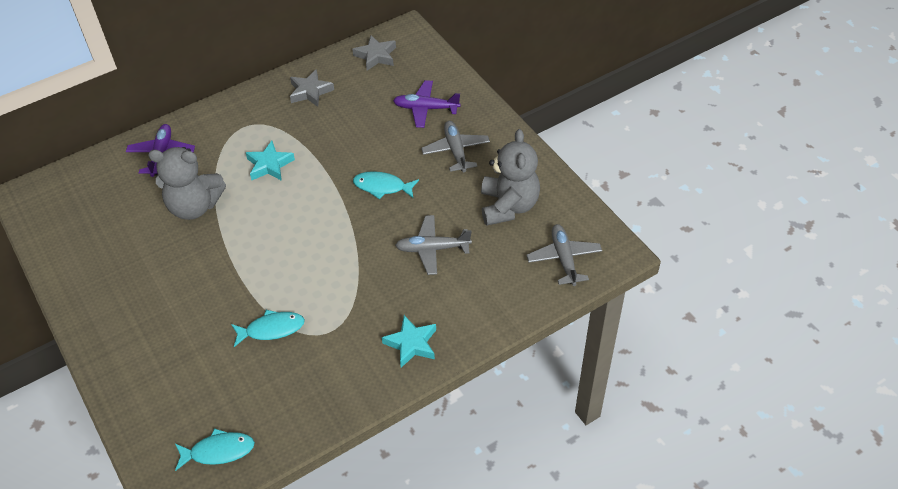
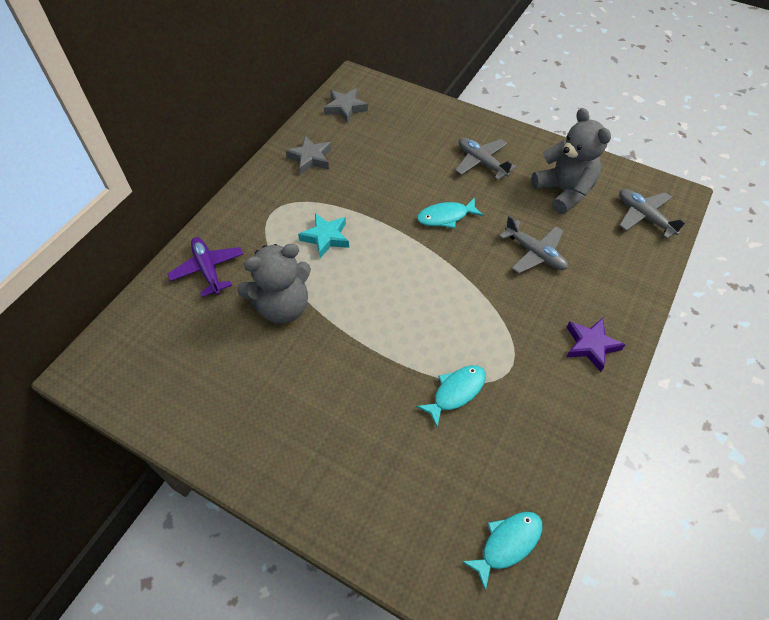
camera: 30 degrees left, 5 degrees up
turquoise star [382,315,436,368] -> purple star [566,318,625,372]
purple plane [393,80,461,128] -> none
grey plane [395,215,472,275] -> grey plane turned 105 degrees counterclockwise [499,216,568,274]

